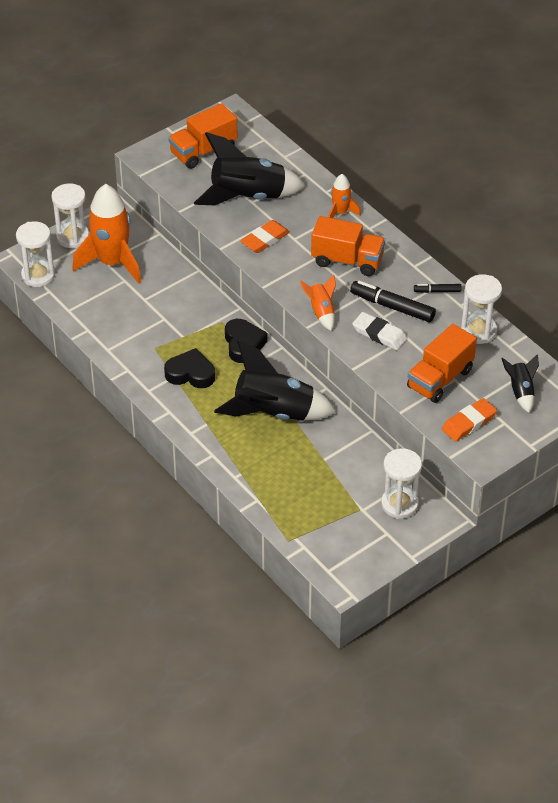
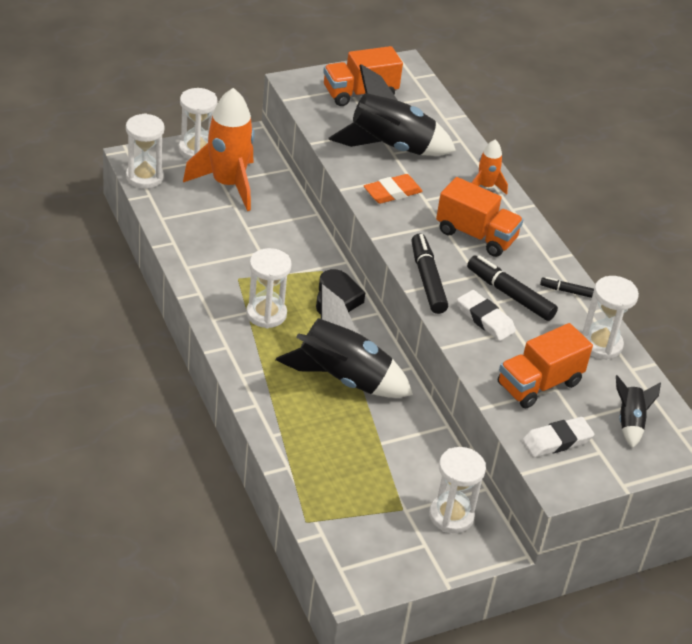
camera: 10 degrees right, 5 degrees down
black heart [164,348,215,388] -> white hourglass [246,248,292,328]
orange rocket [300,274,336,331] -> black marker [411,234,448,314]
orange eraser [442,398,497,442] -> white eraser [522,417,594,457]

